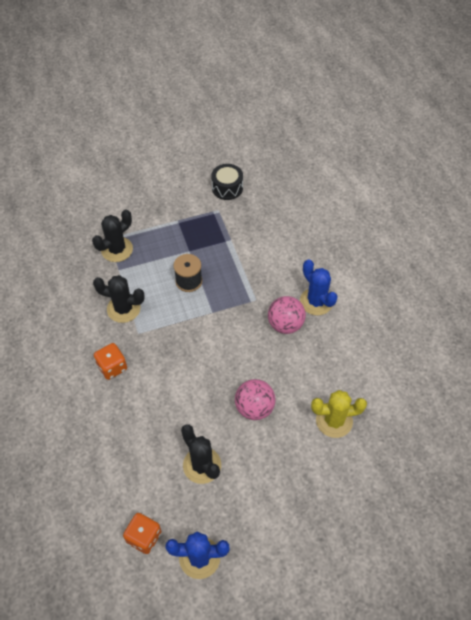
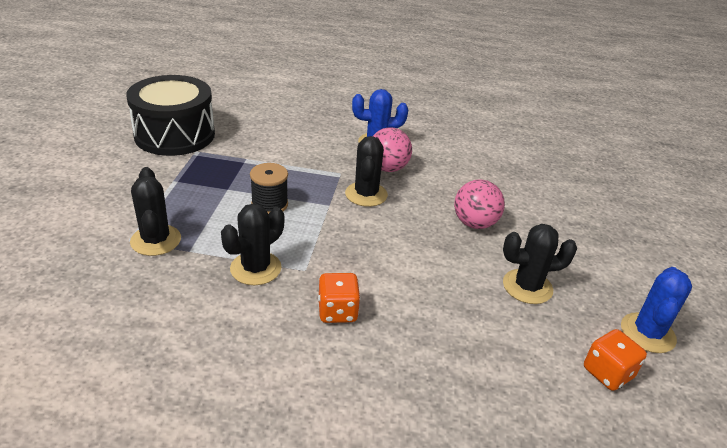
camera: 65 degrees left, 20 degrees down
black drum [211,164,243,200] -> black drum [126,75,215,156], size x1.94
yellow cactus [311,390,367,438] -> none
none -> black cactus [345,136,388,207]

